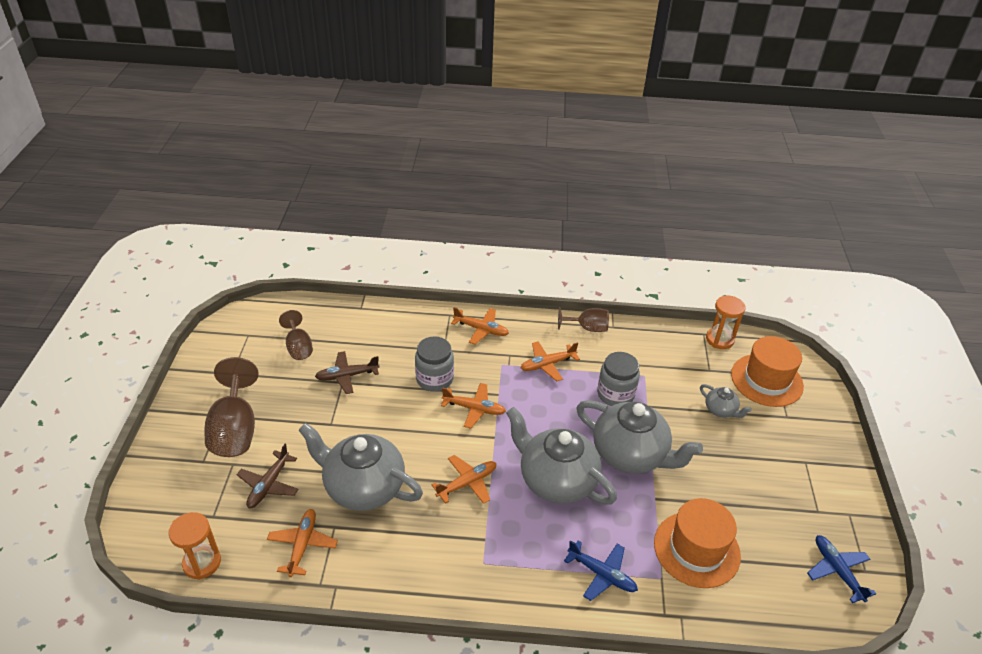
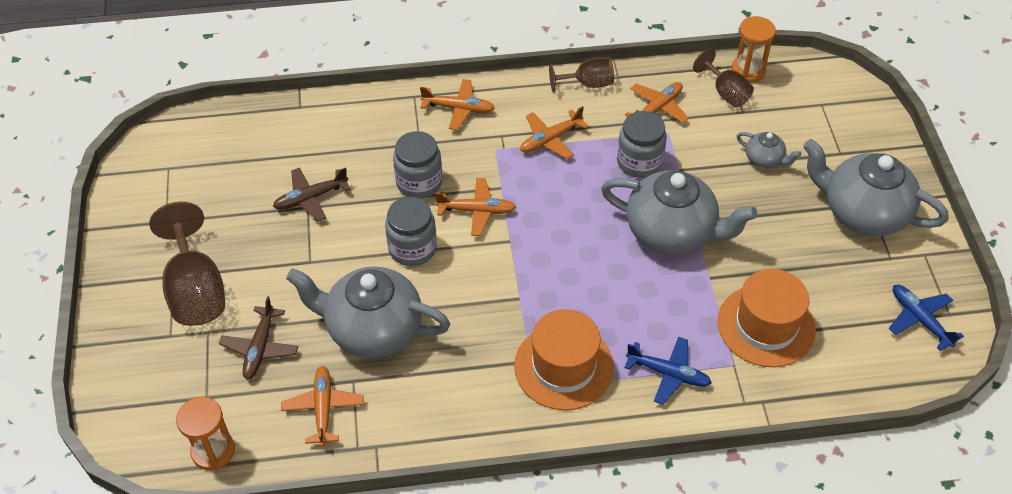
camera: 10 degrees left, 10 degrees up
brown goblet [279,310,313,360] -> brown goblet moved to [693,49,754,107]
orange plane [431,455,497,504] -> orange plane moved to [625,82,689,123]
grey teapot [506,407,617,505] -> grey teapot moved to [803,139,949,236]
orange hat [731,336,804,407] -> orange hat moved to [514,309,614,410]
none -> grey jar [385,197,437,266]

